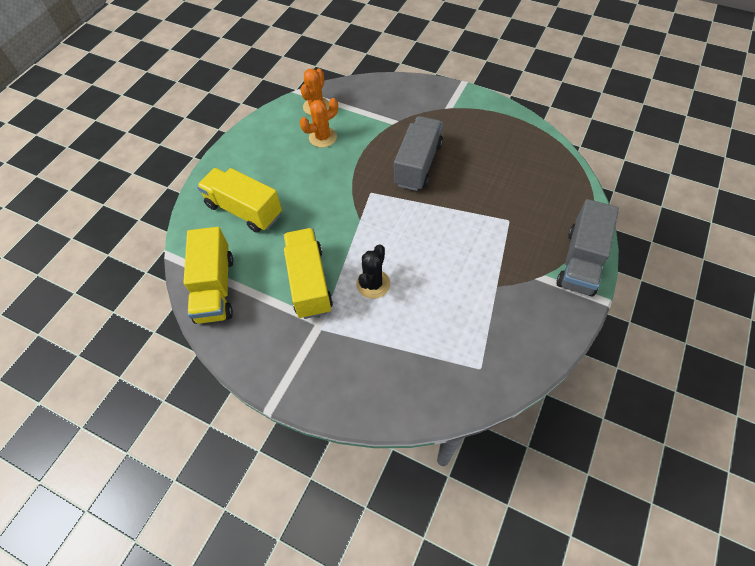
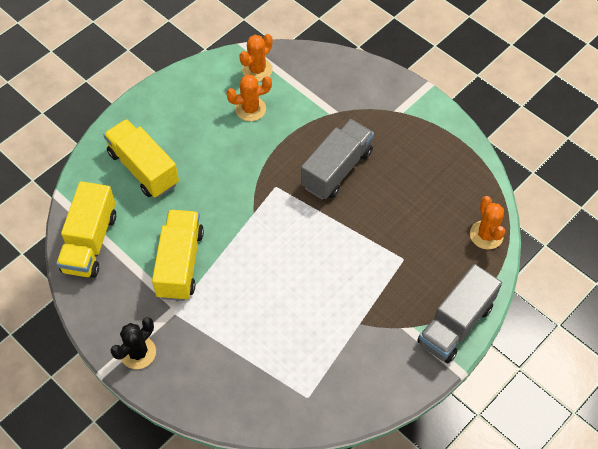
camera: 15 degrees right, 0 degrees up
black cactus [357,244,390,299] -> black cactus moved to [110,317,156,369]
none -> orange cactus [470,196,505,250]

